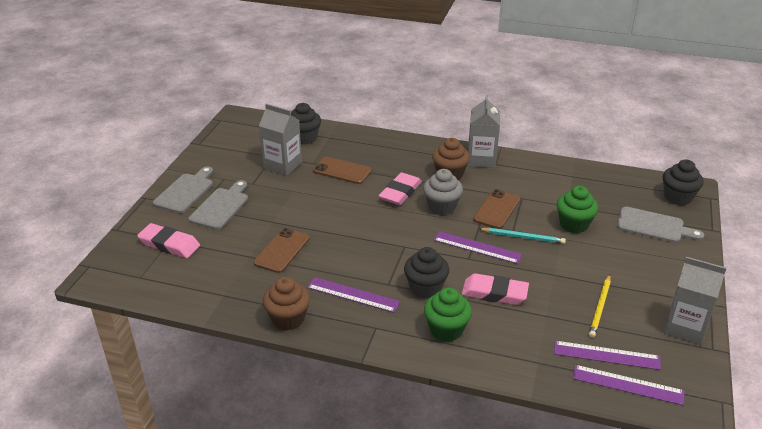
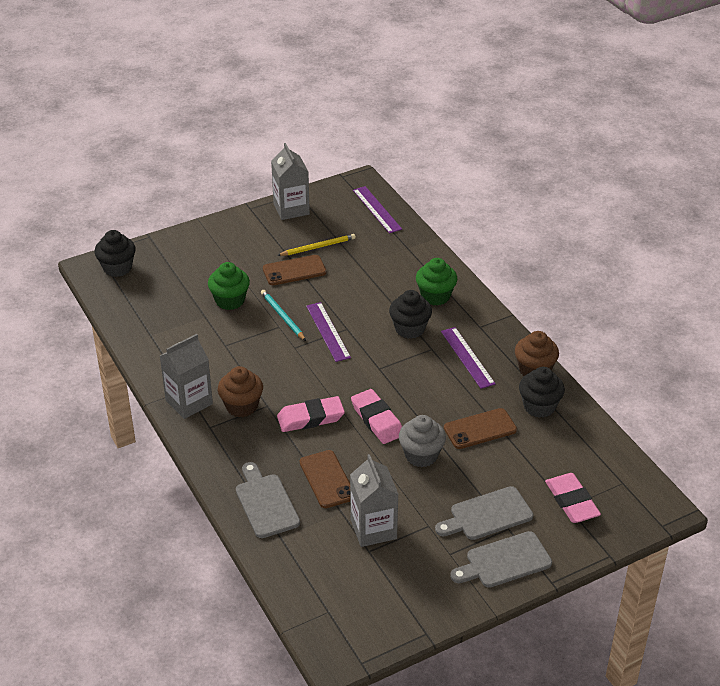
camera: 135 degrees left, 5 degrees up
black cupcake [291,103,321,145] -> black cupcake moved to [519,367,565,418]
grey cupcake [423,169,463,215] -> grey cupcake moved to [399,415,446,467]
pink eraser [461,273,529,305] -> pink eraser moved to [351,389,402,444]
brown phone [473,189,520,229] -> brown phone moved to [263,255,326,285]
purple ruler [554,341,661,370] -> none
grey cutting board [617,207,704,243] -> grey cutting board moved to [236,462,300,538]

